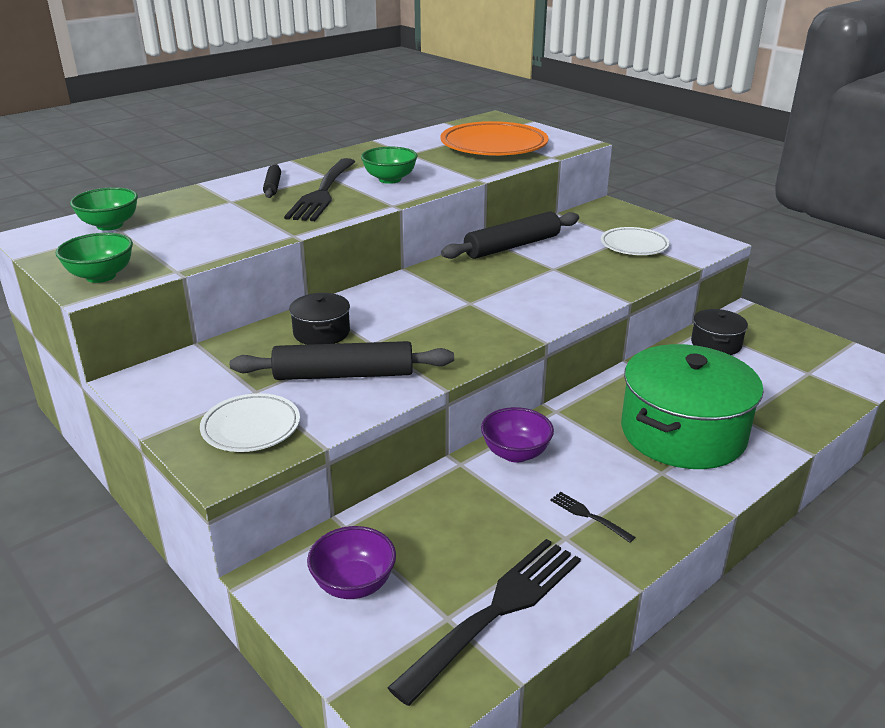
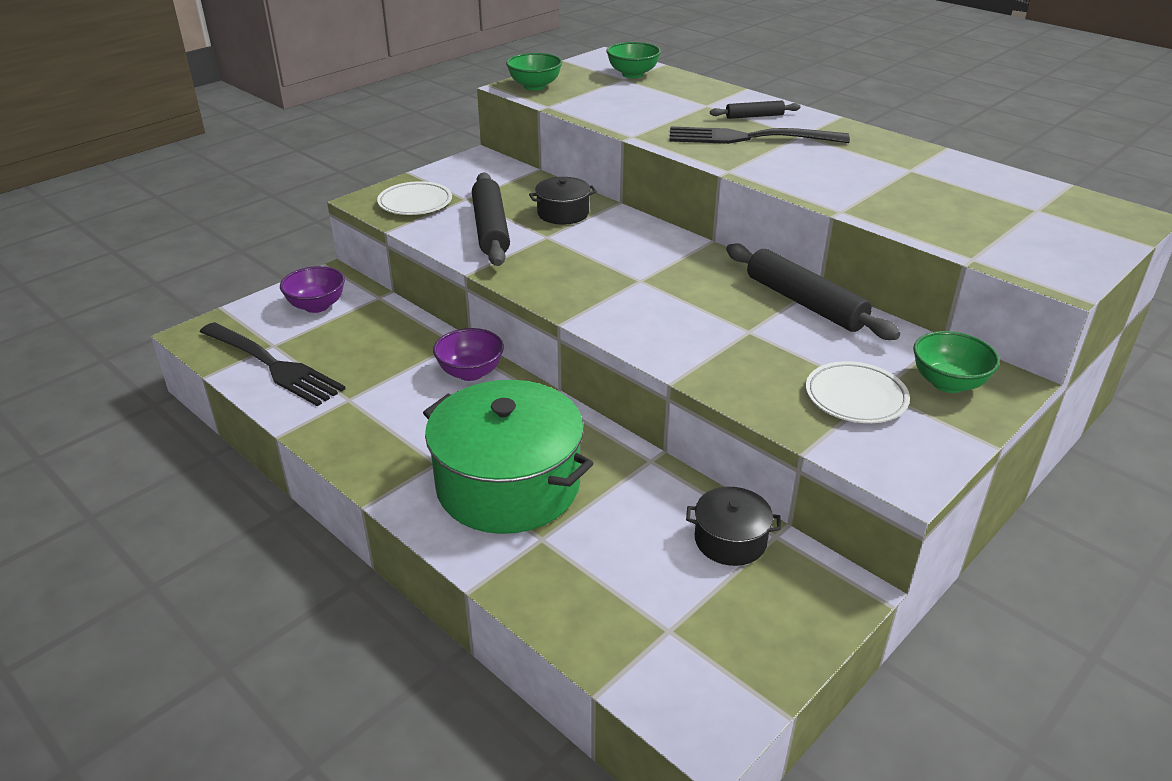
camera: 85 degrees right, 5 degrees up
green bowl [361,147,418,184] -> green bowl moved to [913,331,1000,393]
orange plate [440,121,549,156] -> none
black fork [550,492,635,543] -> none

